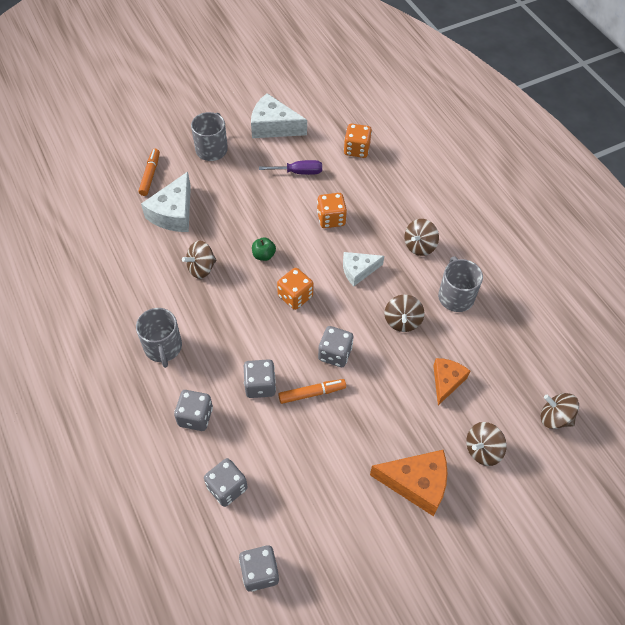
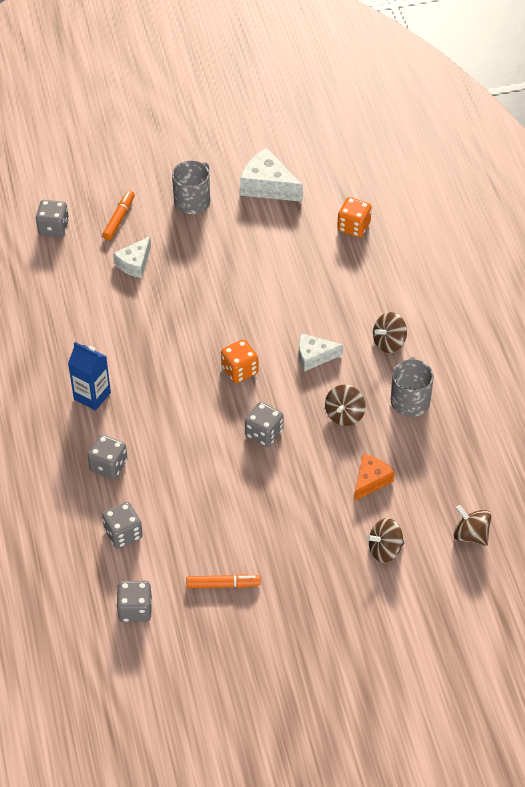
camera: 15 degrees right, 5 degrees down
grey mug [136,308,182,368] -> blue carton [68,342,111,411]
white cheese [141,172,191,232] -> white cheese [113,236,151,278], size x0.65
brown spinning top [182,241,217,279] -> none
grey dice [244,359,276,398] -> grey dice moved to [36,200,69,237]
green apple [252,237,276,261] -> none
purple screwdriver [259,160,322,175] -> none
orange marker [278,379,346,404] -> orange marker moved to [187,574,261,588]
orange dice [317,193,347,228] -> none
orange cheese [370,450,447,516] -> none

